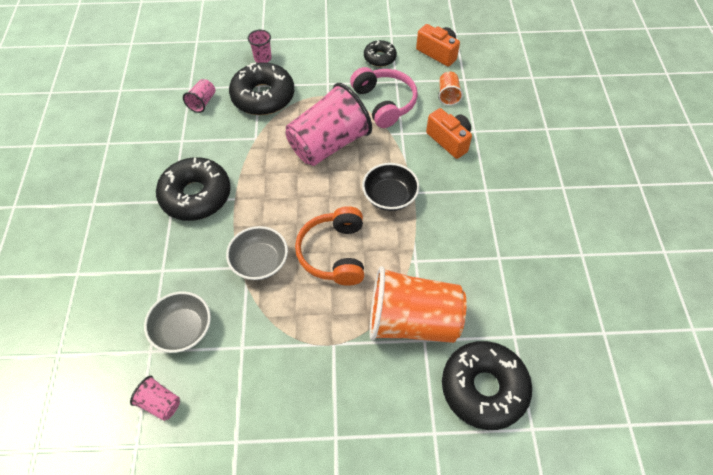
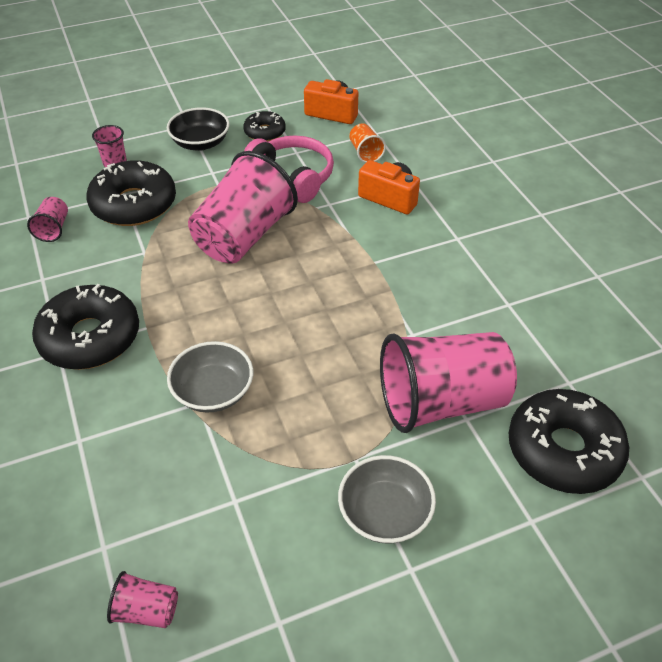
camera: 20 degrees left, 10 degrees down
grey bowl [144,291,211,353] -> grey bowl moved to [338,455,436,543]
orange headphones [295,206,364,286] -> none
black bowl [362,163,420,211] -> black bowl moved to [167,107,230,151]
orange cup [369,266,466,343] -> pink cup [380,332,517,433]

